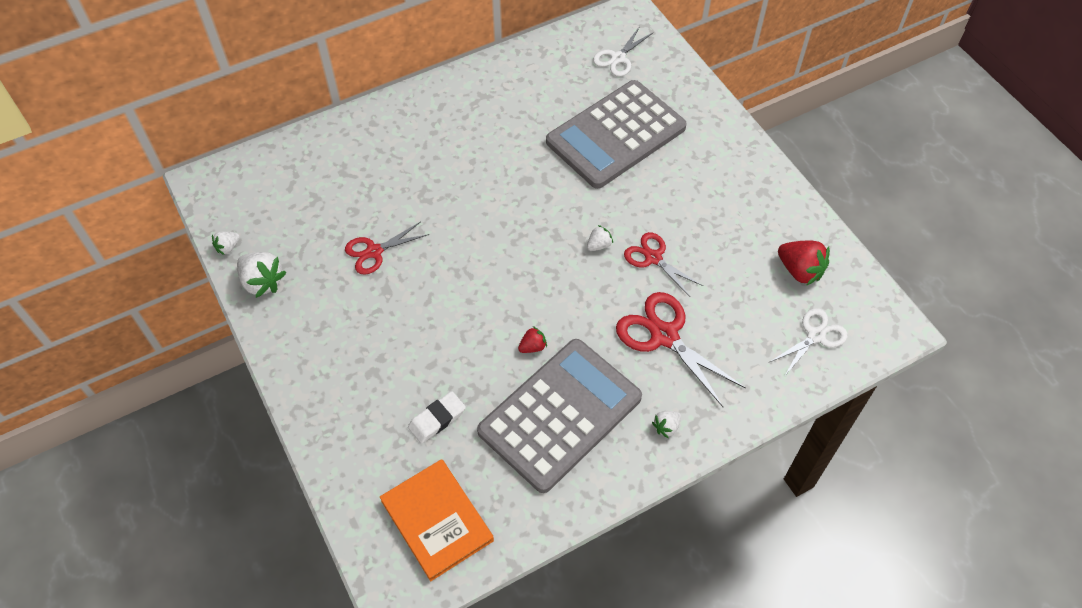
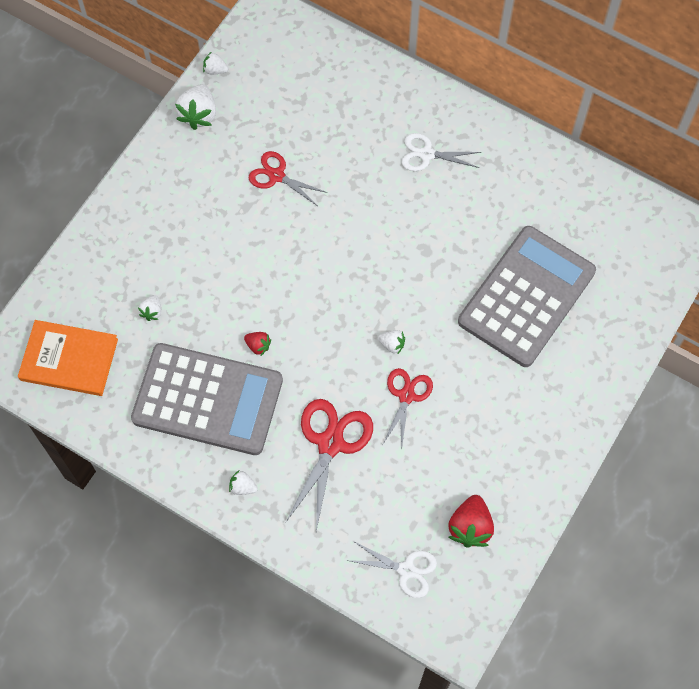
camera: 60 degrees right, 10 degrees up
orange book [380,459,494,581] -> orange book turned 75 degrees clockwise [18,320,118,396]
white eraser [408,391,466,444] -> white strawberry [138,295,161,321]
grey calculator [546,80,687,189] -> grey calculator turned 105 degrees clockwise [458,226,596,367]
white scissors [593,26,654,77] -> white scissors moved to [402,133,481,171]

